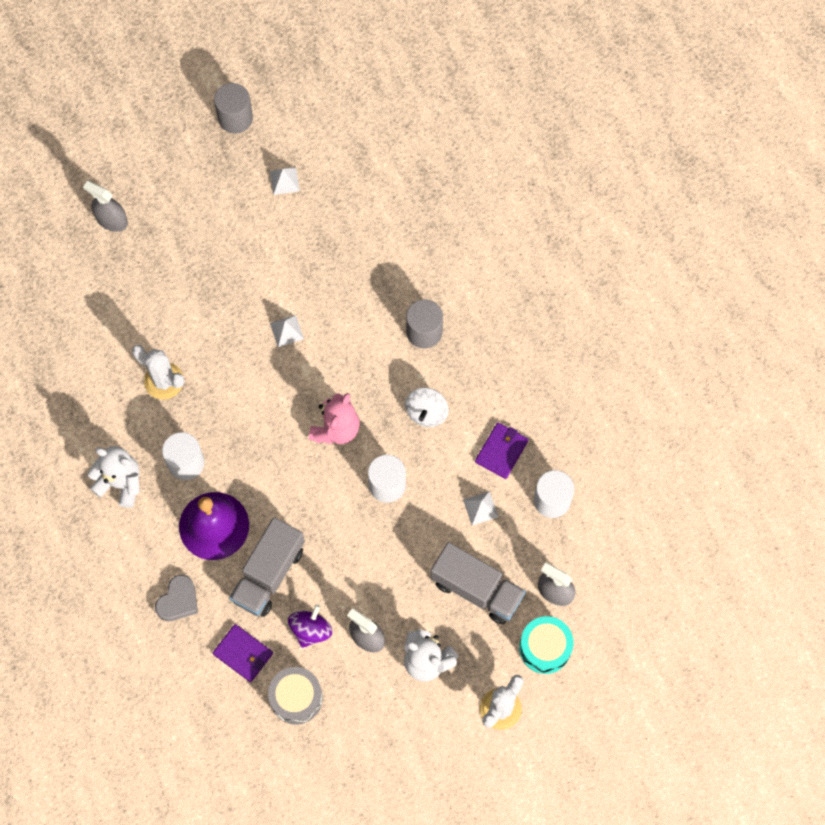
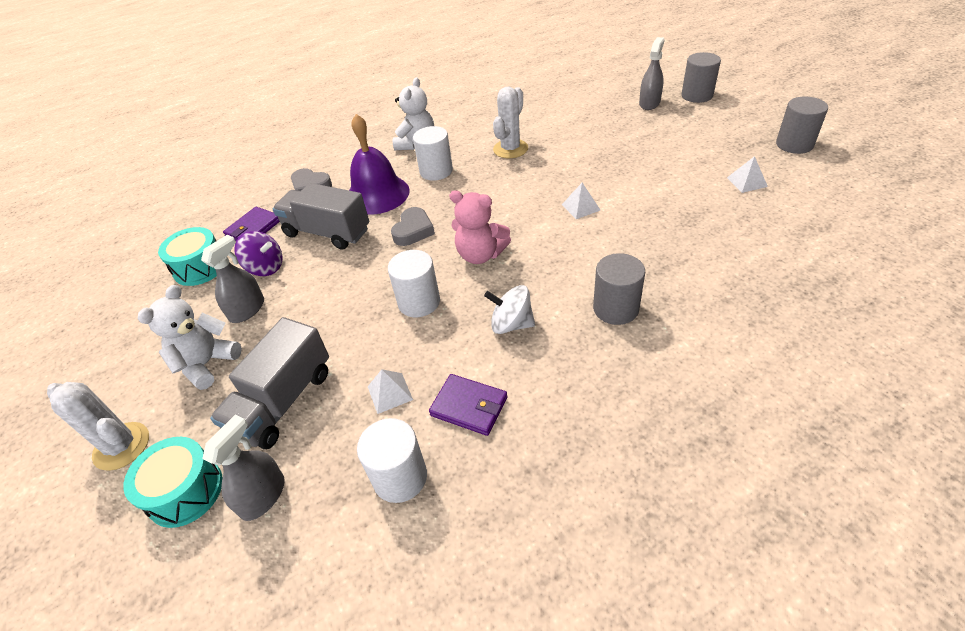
camera: 90 degrees right, 25 degrees down
grey drum [268,667,323,725] -> turquoise drum [158,227,217,286]
none -> grey heart [391,207,435,246]
none -> grey cylinder [681,52,721,103]

